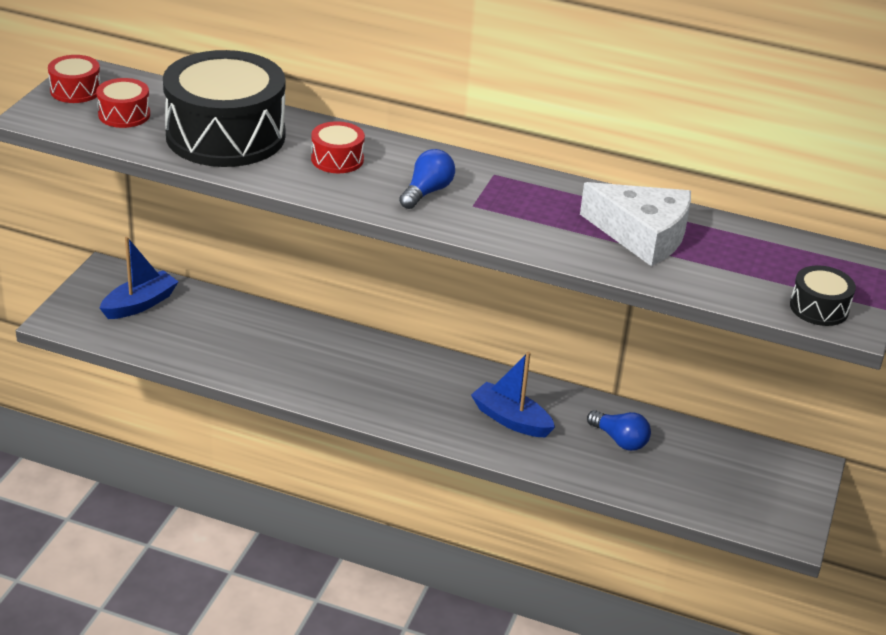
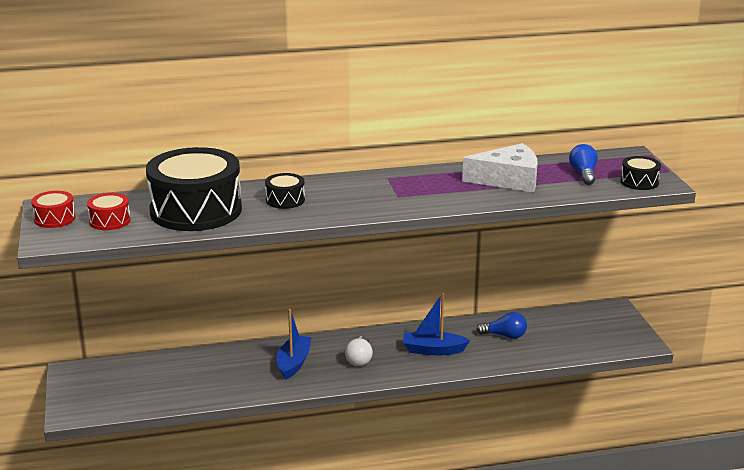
camera: 30 degrees left, 10 degrees down
blue boat [100,237,179,319] -> blue boat moved to [277,309,312,380]
red drum [311,121,365,173] -> black drum [265,173,305,209]
blue light bulb [399,149,455,209] -> blue light bulb moved to [569,144,598,185]
none -> white light bulb [345,336,373,366]

